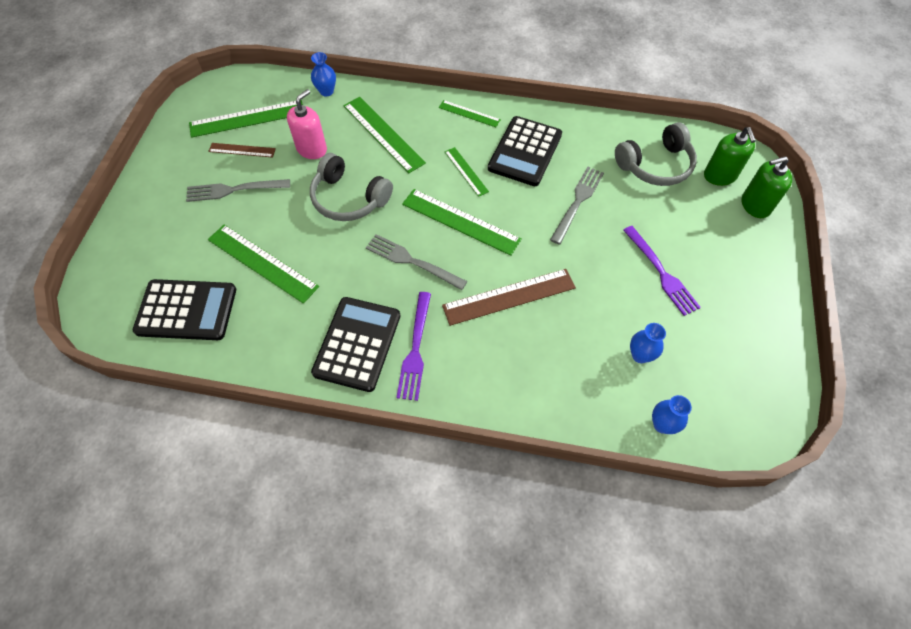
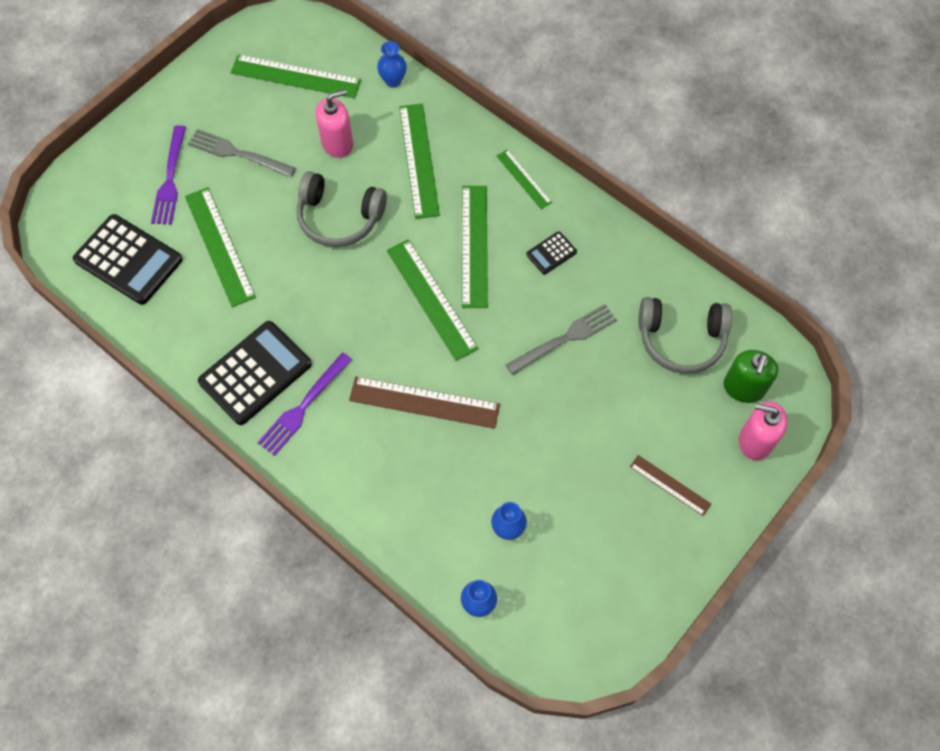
camera: 30 degrees right, 5 degrees up
brown ruler [208,143,276,158] -> brown ruler moved to [630,455,711,516]
grey headphones [310,153,393,221] -> grey headphones turned 45 degrees counterclockwise [296,171,387,247]
grey fork [366,234,467,290] -> none
green ruler [445,147,489,197] -> green ruler [462,186,488,308], size x1.77
black calculator [488,116,562,186] -> black calculator [526,231,577,275], size x0.47
purple fork [623,226,701,316] -> purple fork moved to [151,125,186,225]
green soap dispenser [742,156,792,218] -> pink soap dispenser [739,401,788,460]

